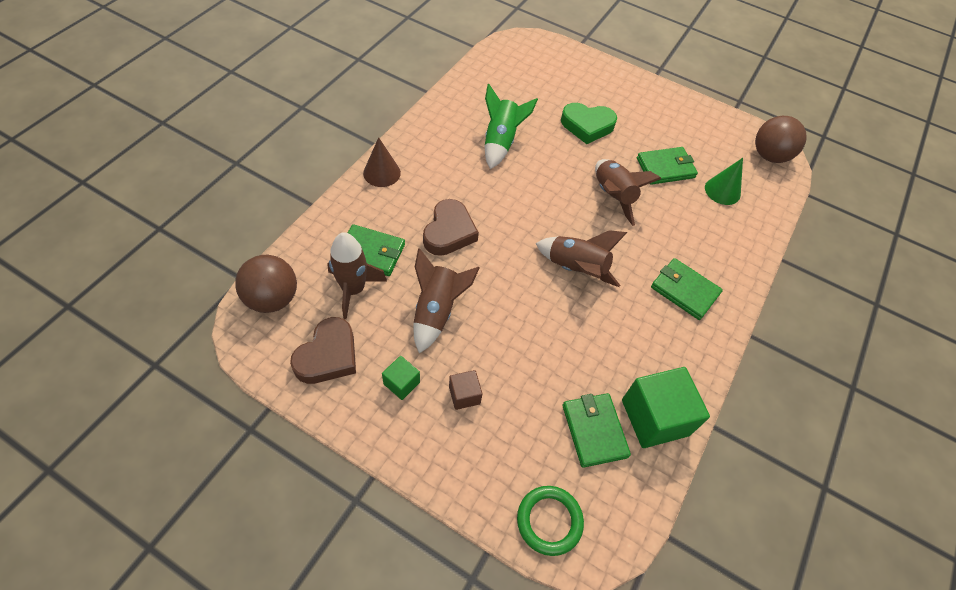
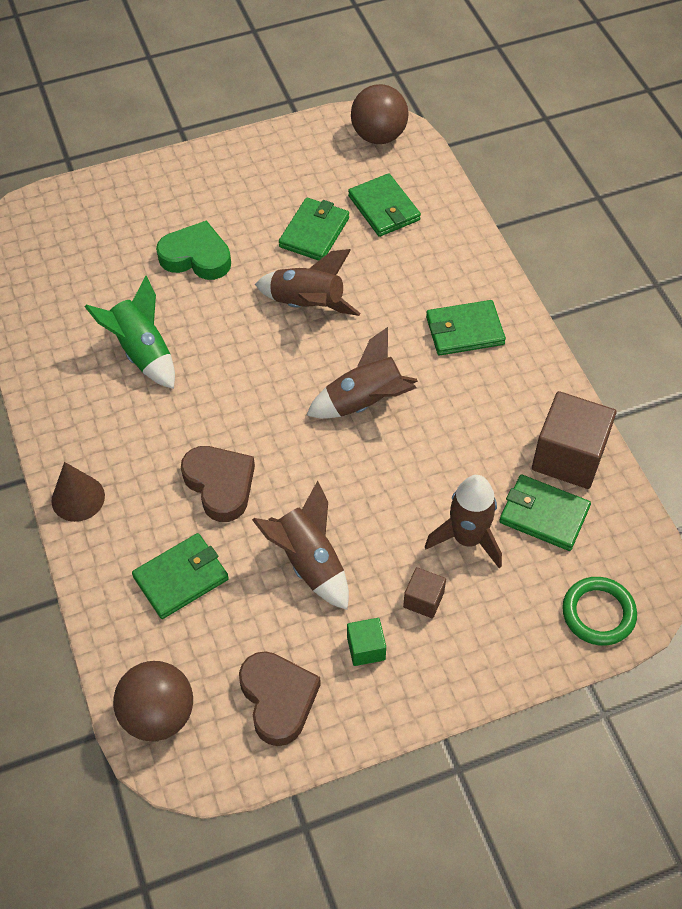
camera: 45 degrees left, 0 degrees up
brown rocket [327,232,387,319] -> brown rocket moved to [425,475,502,568]
green heart [561,103,617,144] -> green heart turned 120 degrees counterclockwise [156,220,231,280]
green cube [622,367,710,448] -> brown cube [532,391,616,489]
green cone [705,158,743,205] -> green wallet [348,173,421,237]

